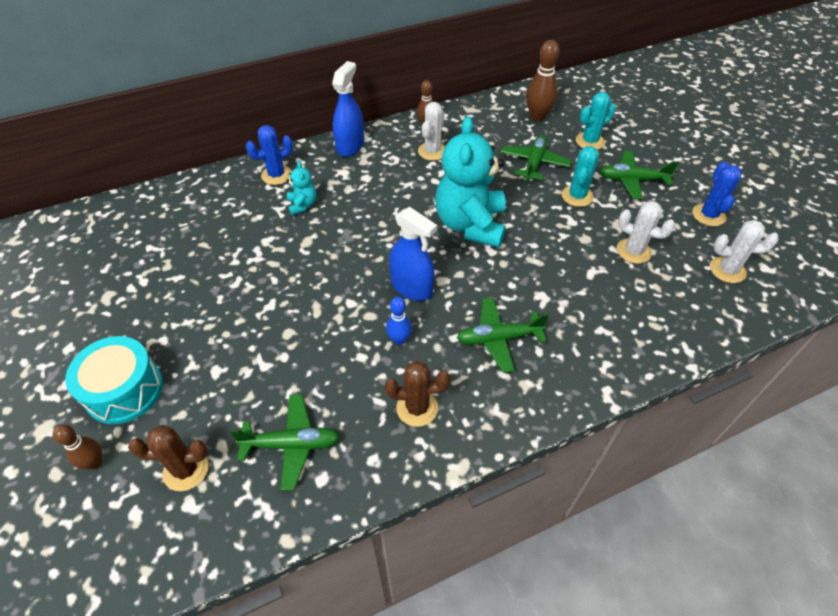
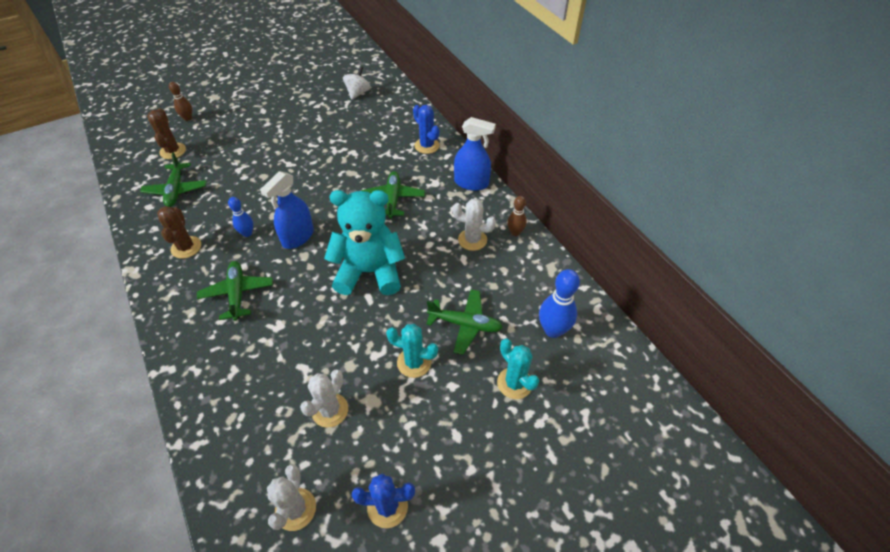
camera: 85 degrees right, 0 degrees up
turquoise drum [65,336,163,424] -> none
turquoise teddy bear [286,161,317,215] -> none
brown bowling pin [526,40,560,121] -> blue bowling pin [539,269,580,338]
green plane [599,151,678,199] -> green plane moved to [361,171,425,218]
none -> white spinning top [343,66,371,100]

